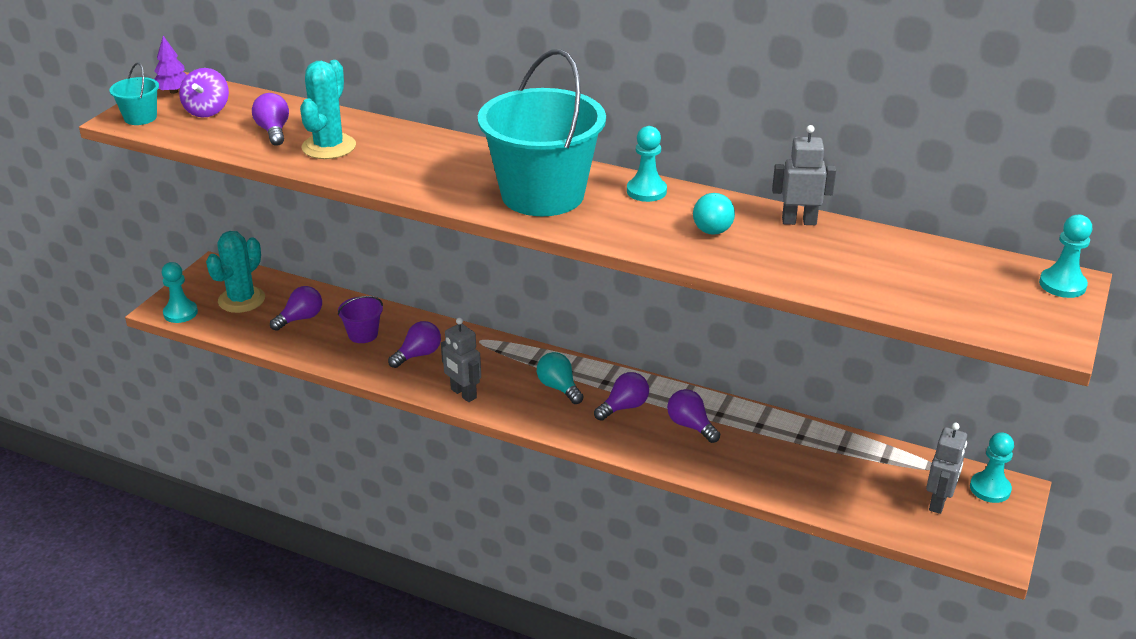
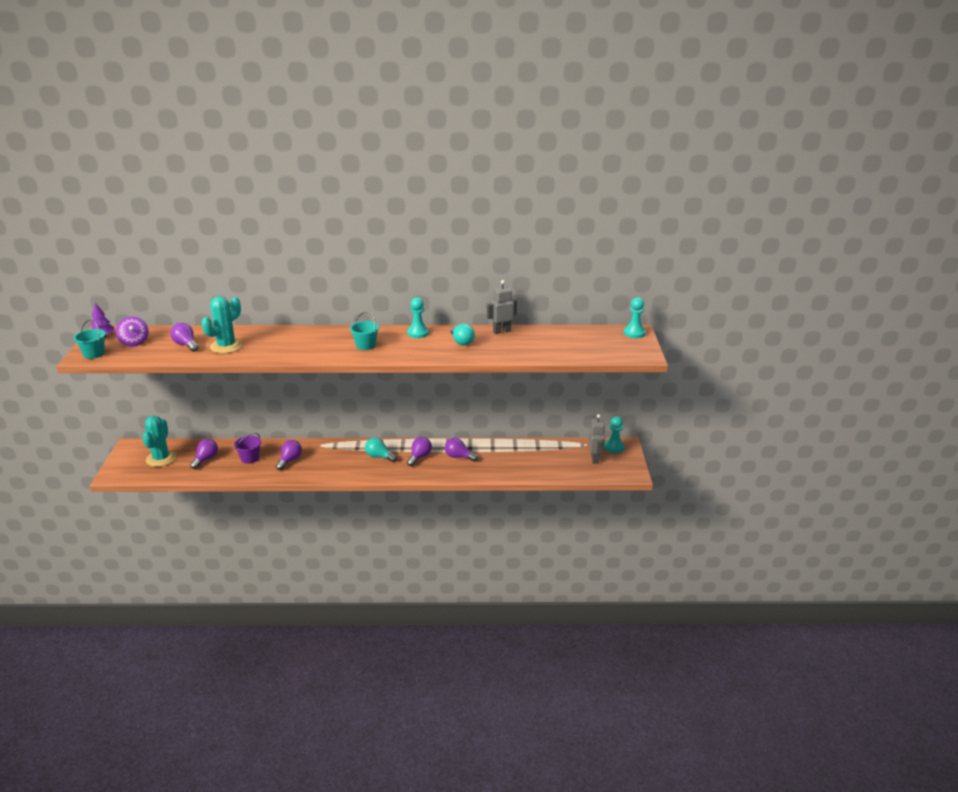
camera: 25 degrees left, 5 degrees down
turquoise pawn [162,262,198,323] -> none
turquoise cactus [300,60,356,159] -> turquoise cactus turned 45 degrees clockwise [201,296,243,353]
grey robot [441,318,481,402] -> none
turquoise bucket [478,49,606,216] -> turquoise bucket [350,312,379,350], size x0.42

